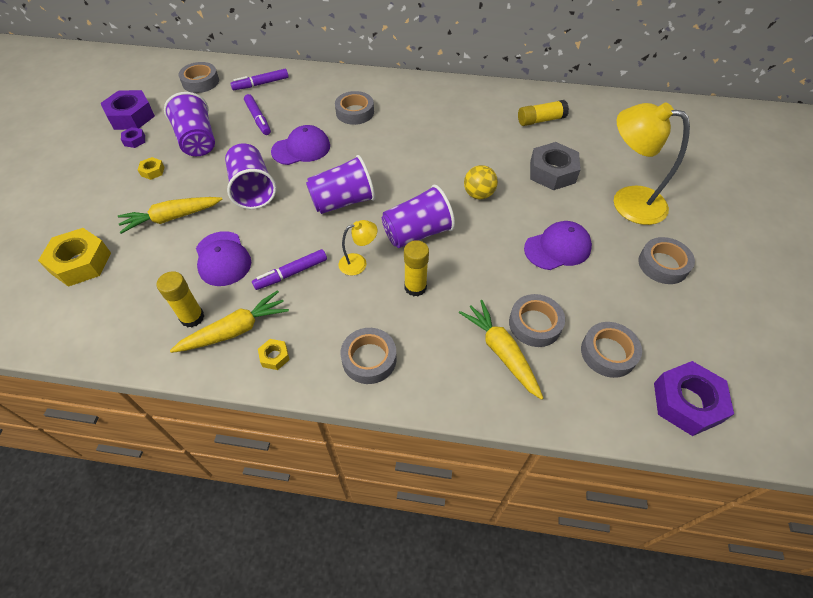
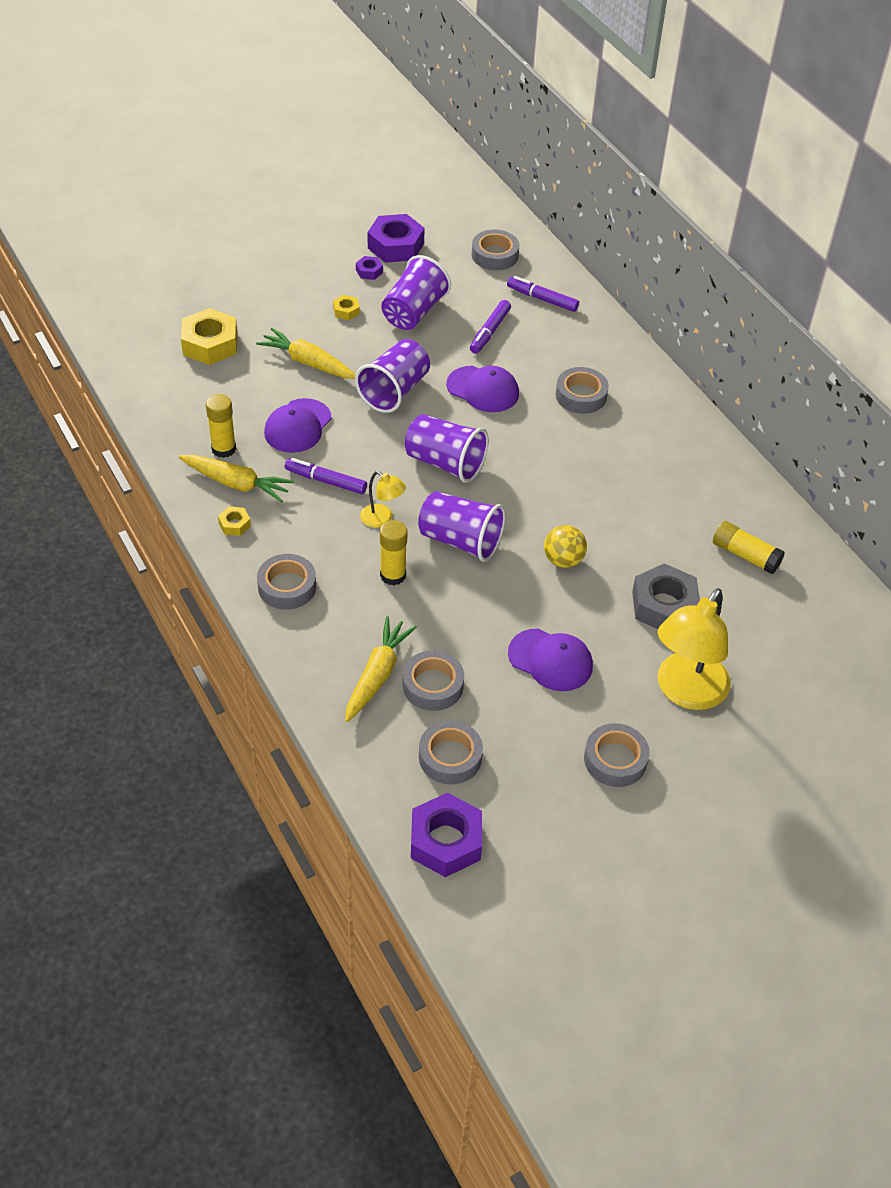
camera: 50 degrees right, 5 degrees down
yellow lamp [614,103,690,225] -> yellow lamp turned 135 degrees counterclockwise [658,588,731,710]

